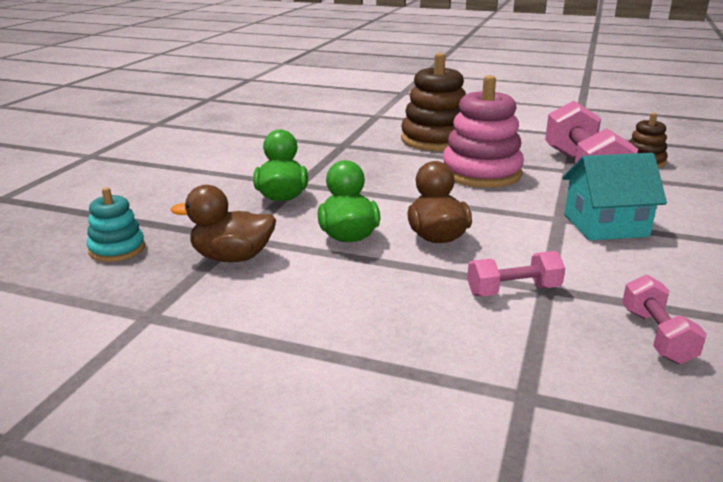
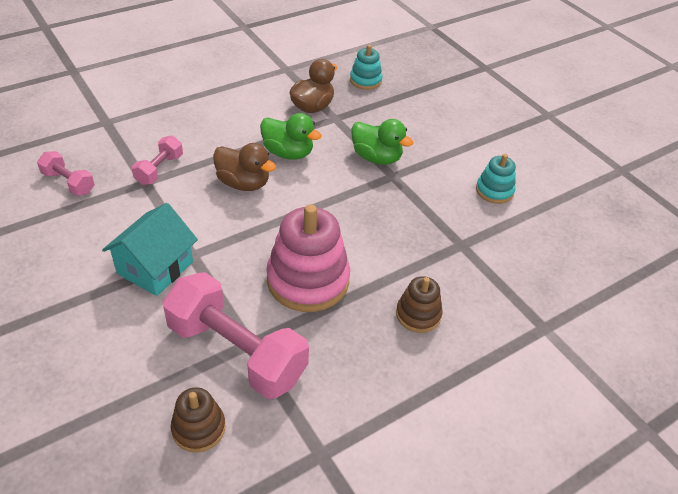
camera: 125 degrees right, 20 degrees up
brown stacking toy [401,53,466,151] -> brown stacking toy [396,276,442,333], size x0.53
none -> turquoise stacking toy [476,154,516,204]

